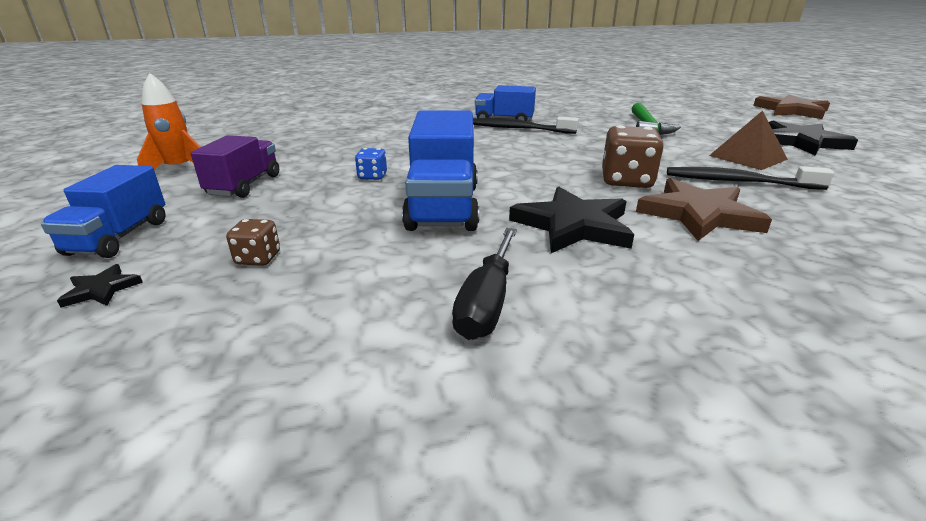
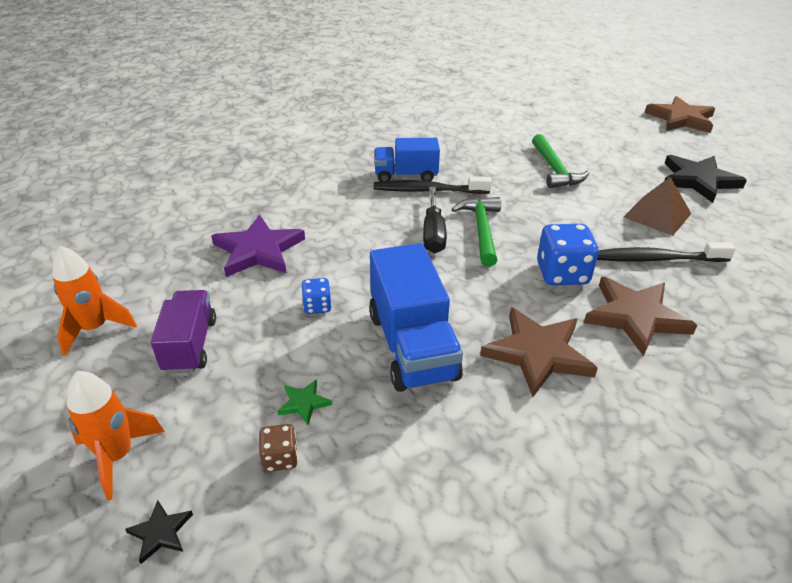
camera: 15 degrees left, 10 degrees up
blue truck [41,165,166,258] -> orange rocket [67,371,165,500]
black screwdriver [452,228,517,340] -> black screwdriver moved to [423,187,447,253]
black star [509,186,634,253] -> brown star [480,307,598,397]
brown dice [602,125,664,188] -> blue dice [537,224,599,285]
none -> purple star [211,215,305,277]
none -> green star [278,379,332,425]
none -> green hammer [452,197,501,267]

